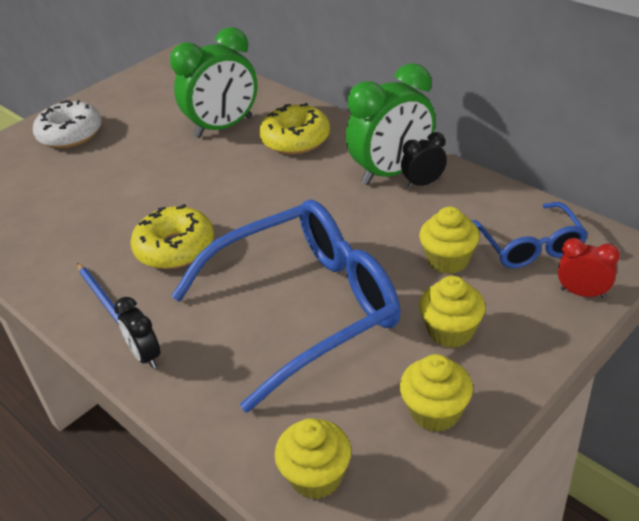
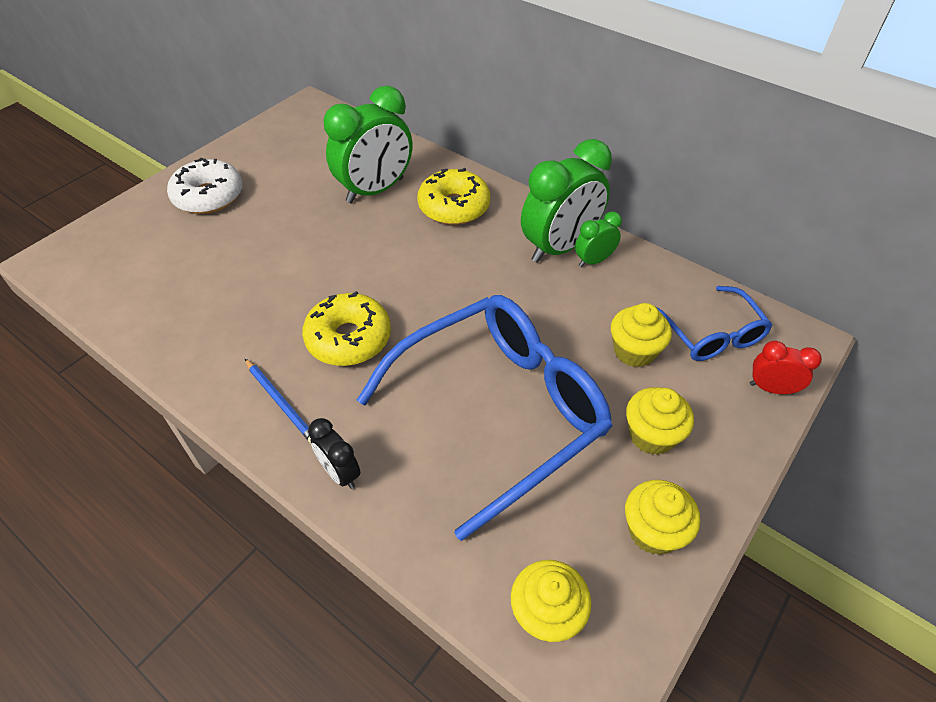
camera: 10 degrees left, 10 degrees up
black clock [401,132,447,189] -> green clock [575,212,622,267]

